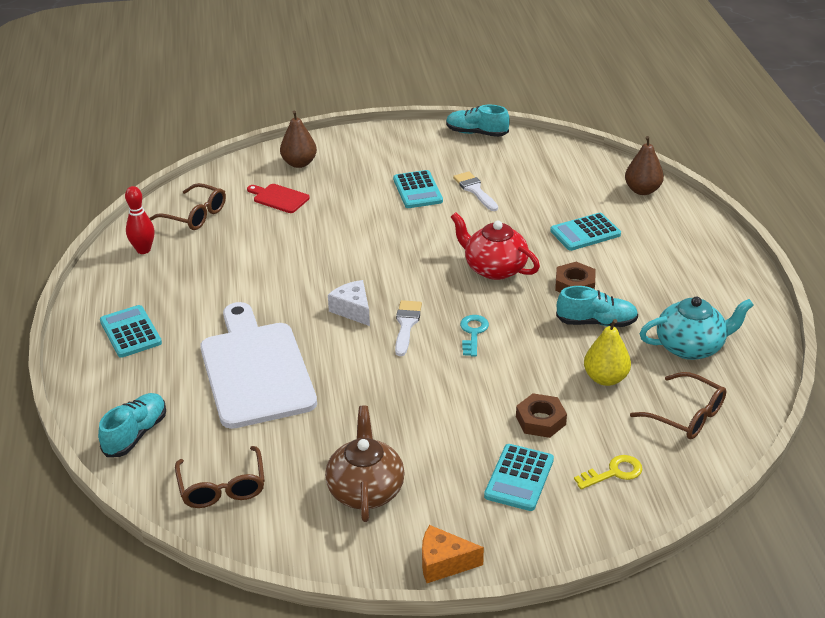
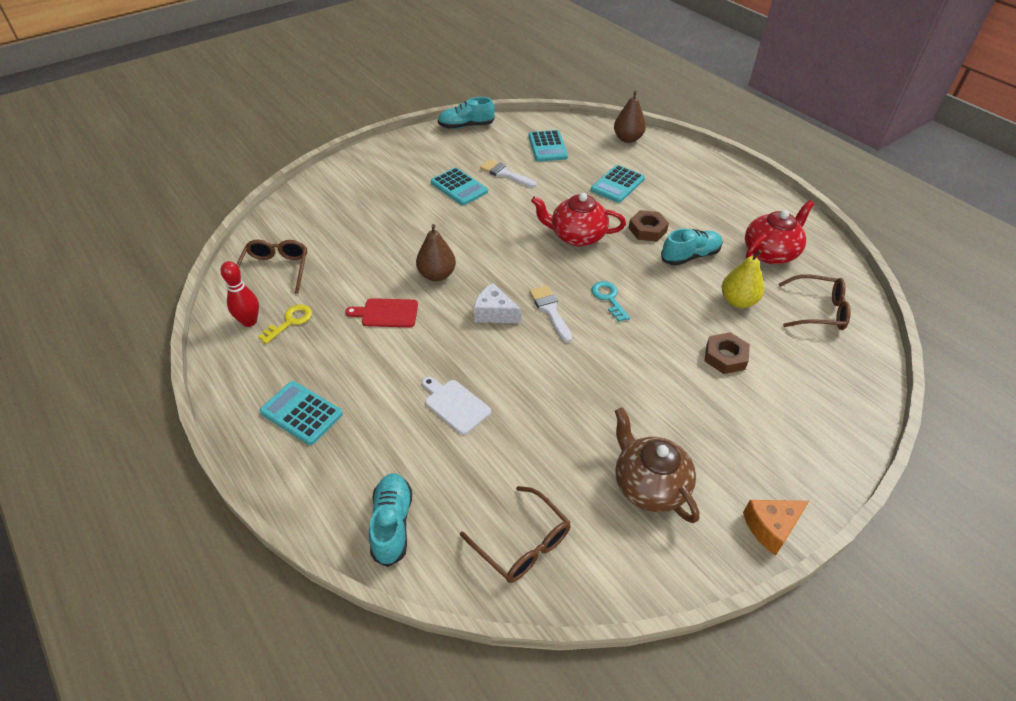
camera: 30 degrees left, 10 degrees up
brown glasses [150,183,226,230] -> brown glasses turned 90 degrees counterclockwise [237,239,307,294]
white cutting board [200,302,317,429] -> white cutting board [422,377,491,435], size x0.43
red cutting board [247,184,310,213] -> red cutting board moved to [345,298,418,327]
brown pear [280,111,317,168] -> brown pear moved to [416,224,456,281]
turquoise calculator [484,444,554,511] -> turquoise calculator moved to [529,130,568,162]
yellow key [574,455,643,489] -> yellow key moved to [258,305,312,344]
turquoise teapot [640,296,754,360] -> red teapot [745,200,814,264]

